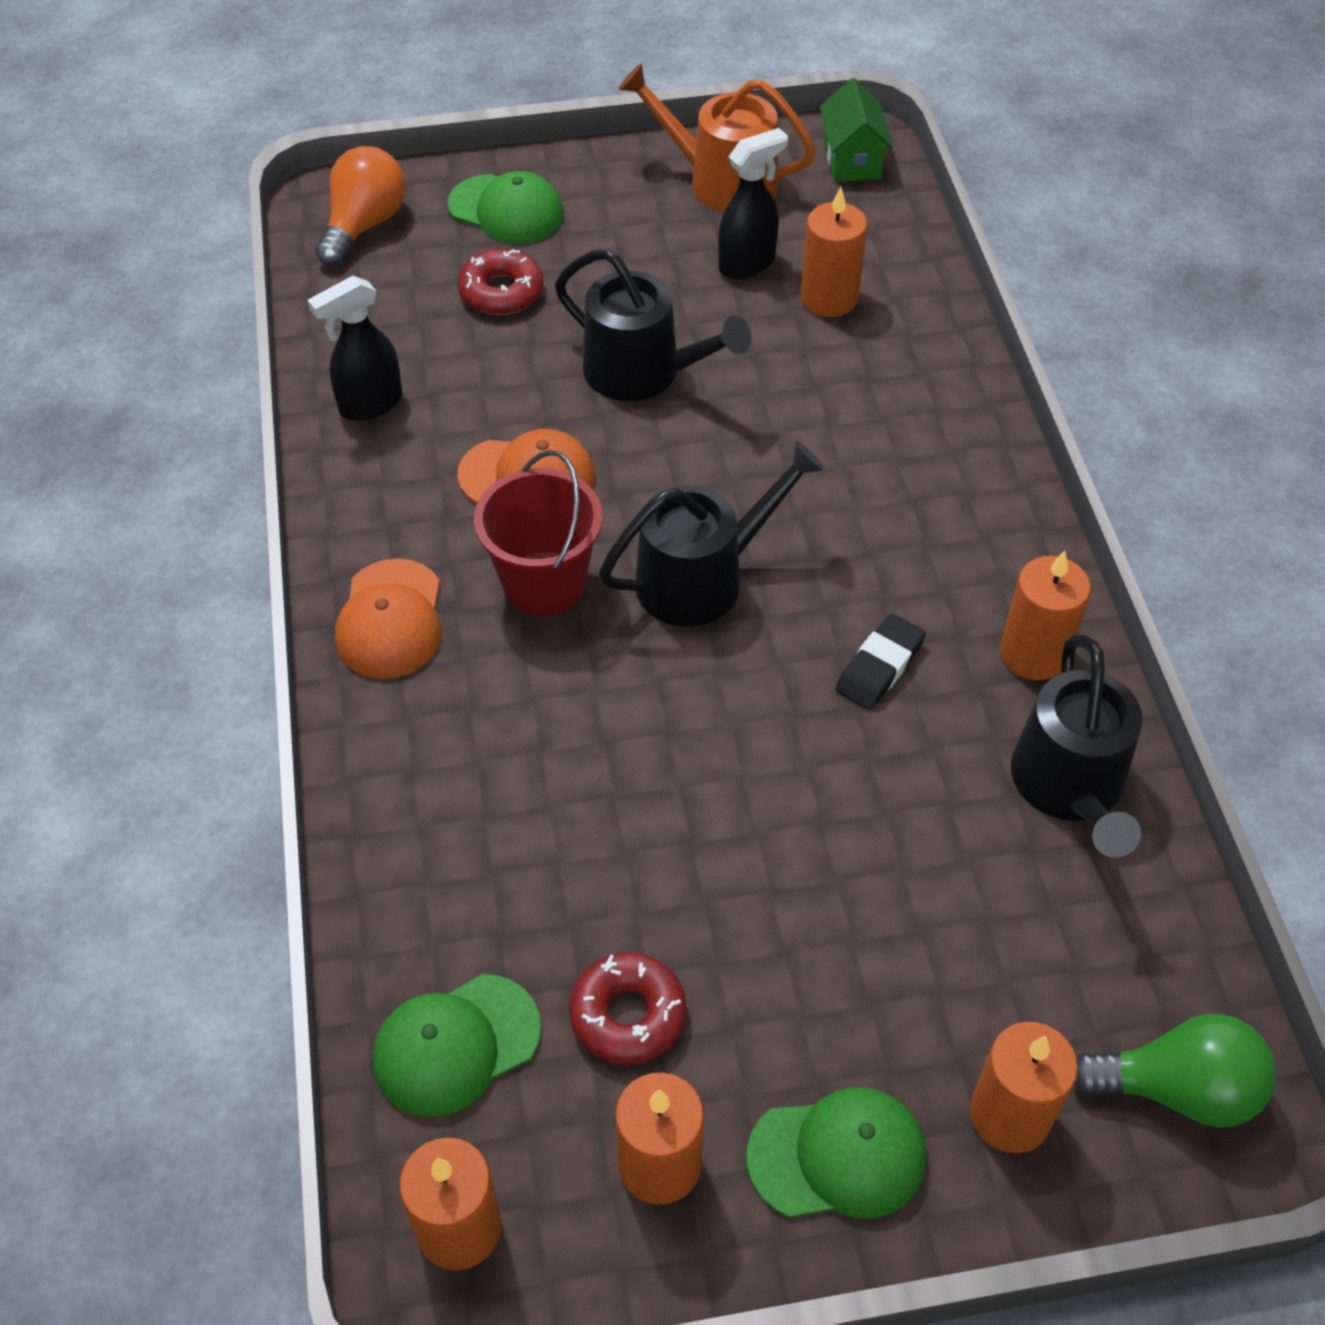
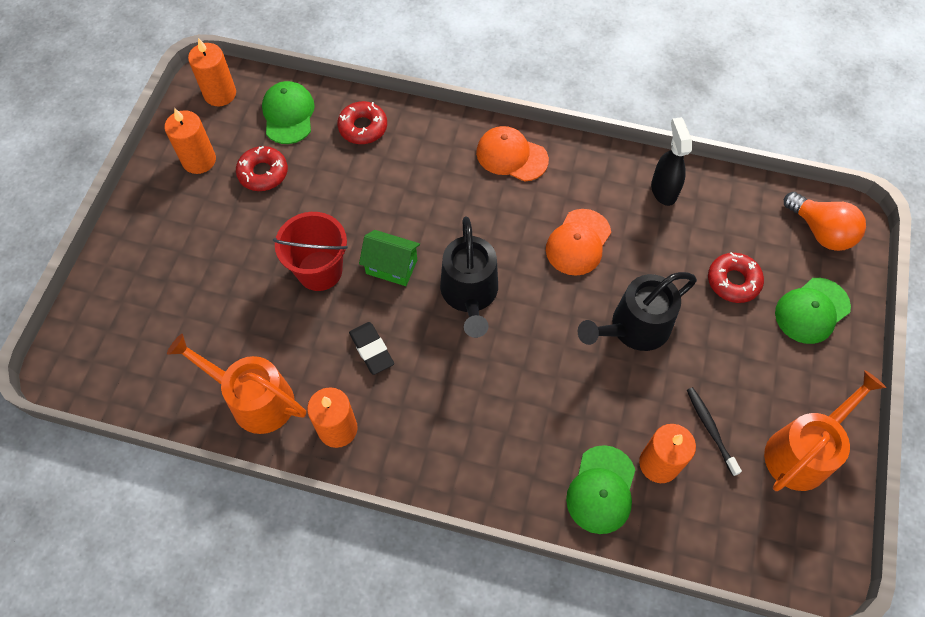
camera: 115 degrees right, 10 degrees up
red bucket [474,450,603,616] -> red bucket moved to [273,212,348,291]
black spray bottle [718,128,788,279] -> black toothbrush [687,387,742,476]
green cap [747,1087,926,1218] -> green cap moved to [566,445,635,534]
green house [820,78,893,182] -> green house moved to [359,230,420,286]
orange candle [970,1022,1078,1153] -> none
black watering can [1011,635,1143,858] -> orange watering can [167,334,306,434]
green light bulb [1074,1014,1276,1128] -> none
none -> red donut [337,101,387,144]

